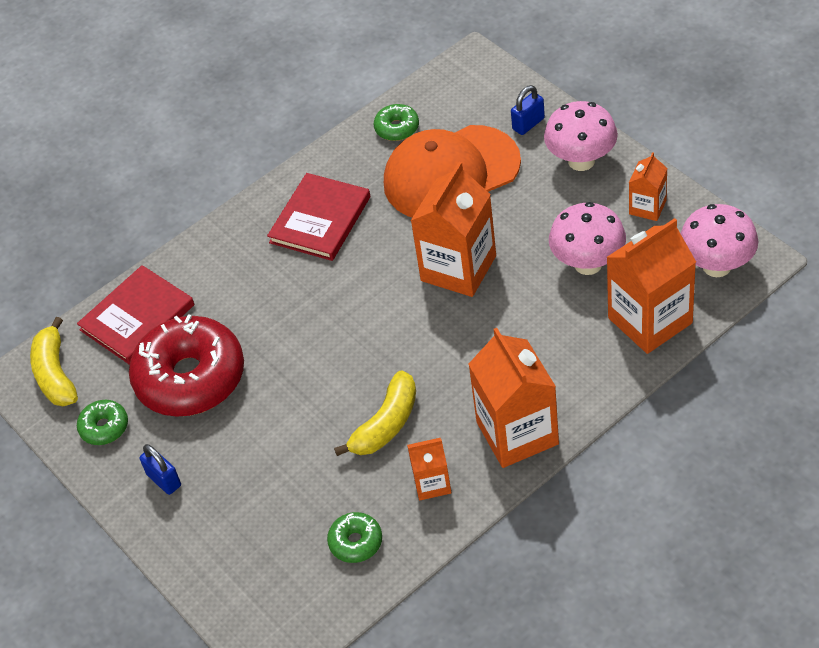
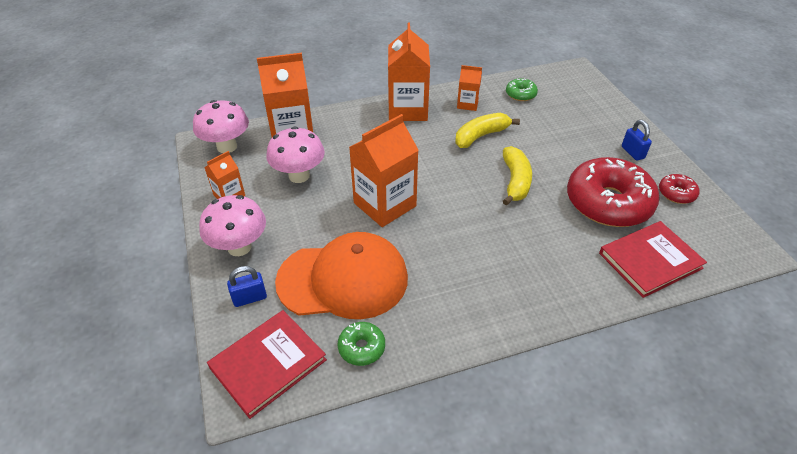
camera: 165 degrees left, 5 degrees down
yellow banana [30,317,78,406] -> yellow banana moved to [503,146,532,206]
green donut [77,400,128,445] -> red donut [659,174,700,204]
red book [267,173,370,261] -> red book moved to [207,310,327,419]

